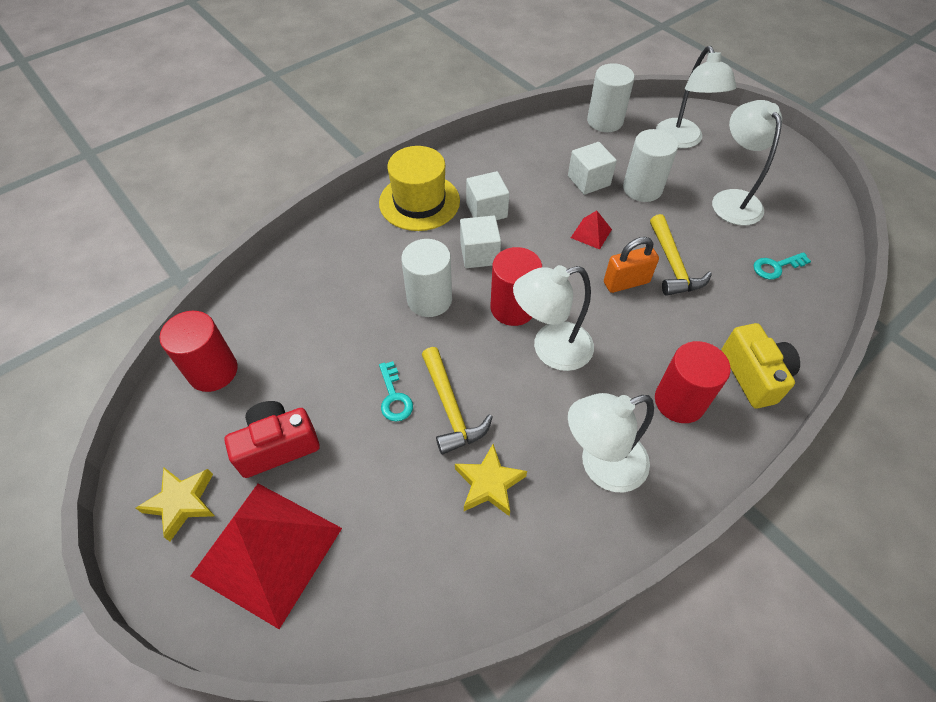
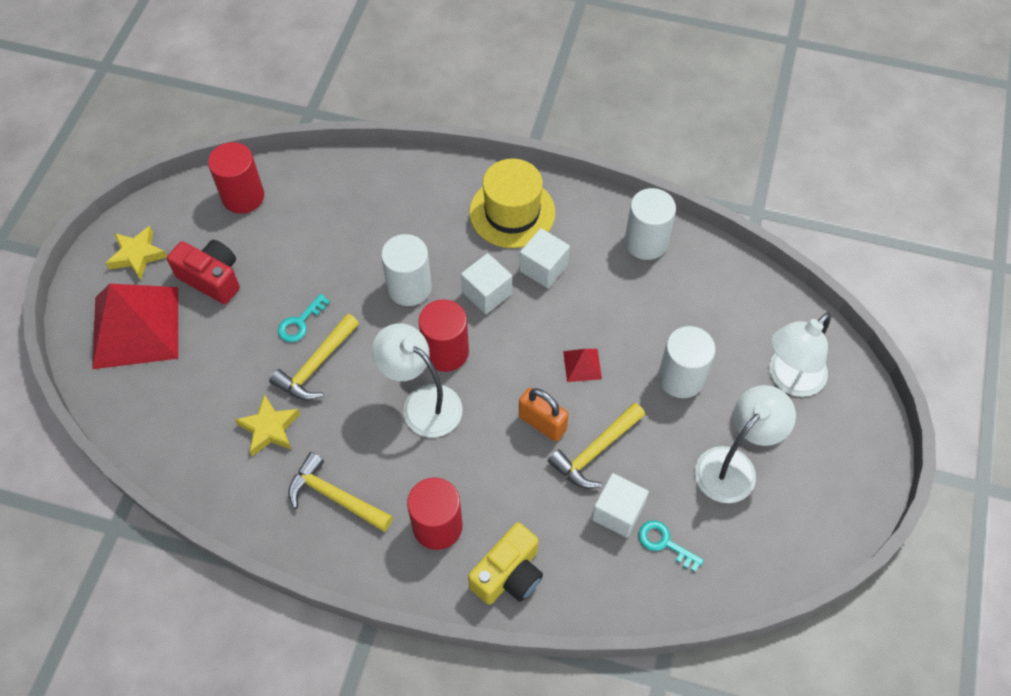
camera: 55 degrees right, 5 degrees up
white cube [568,142,617,195] -> white cube moved to [592,473,649,538]
white lamp [568,393,654,492] -> yellow hammer [288,452,393,532]
white cylinder [587,63,635,132] -> white cylinder moved to [625,188,676,260]

